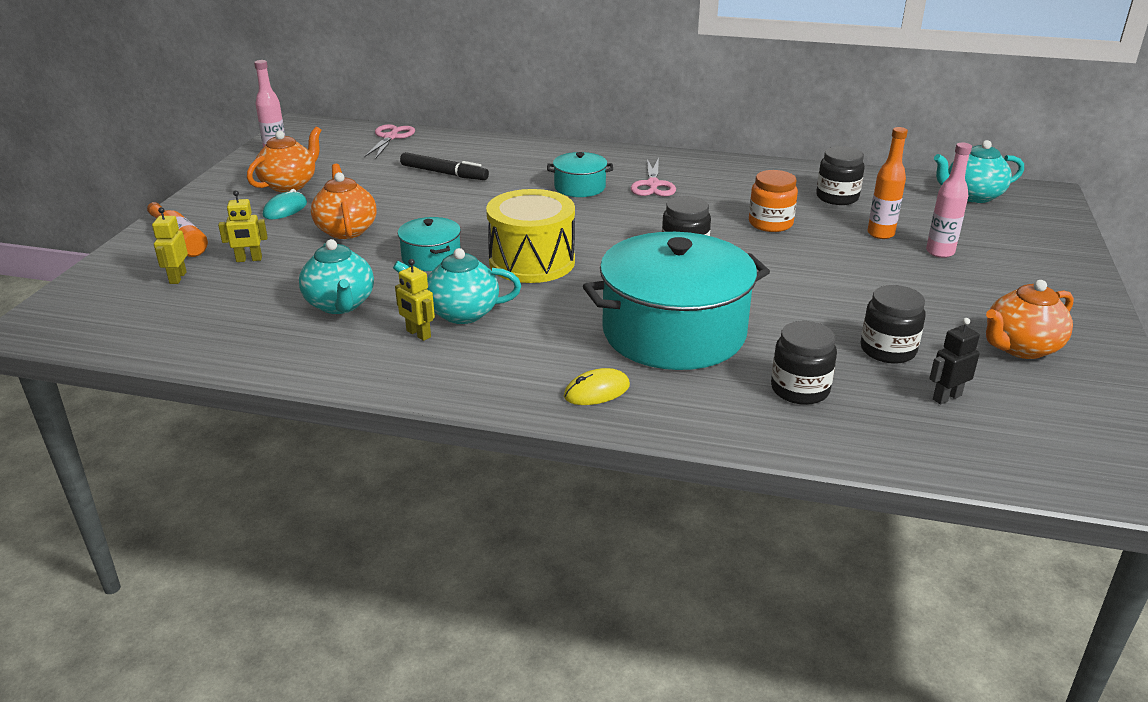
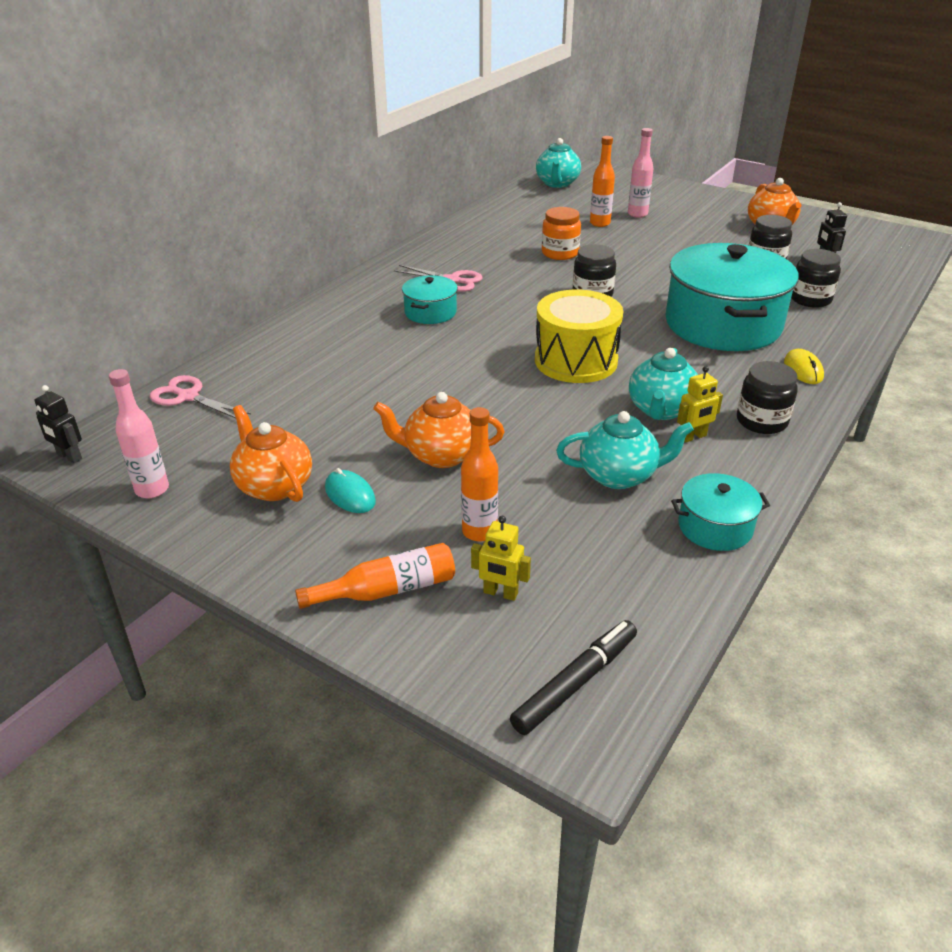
camera: 70 degrees left, 5 degrees up
yellow robot [218,191,268,262] -> orange bottle [461,407,498,541]
turquoise pot [398,217,461,271] -> turquoise pot moved to [671,473,770,551]
black marker [400,152,489,180] -> black marker moved to [510,620,637,735]
black jar [816,146,865,205] -> black jar moved to [737,361,798,434]
none -> black robot [34,385,82,463]

